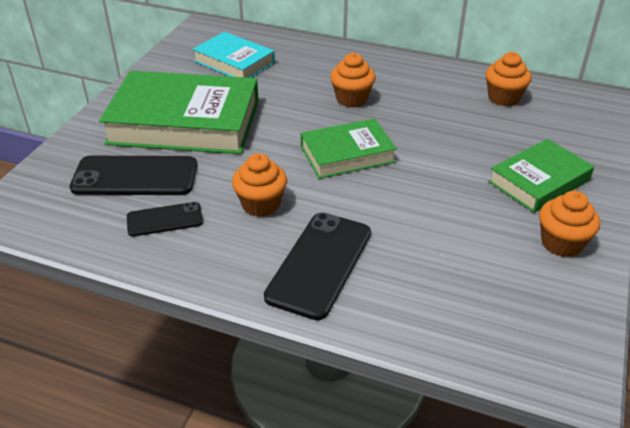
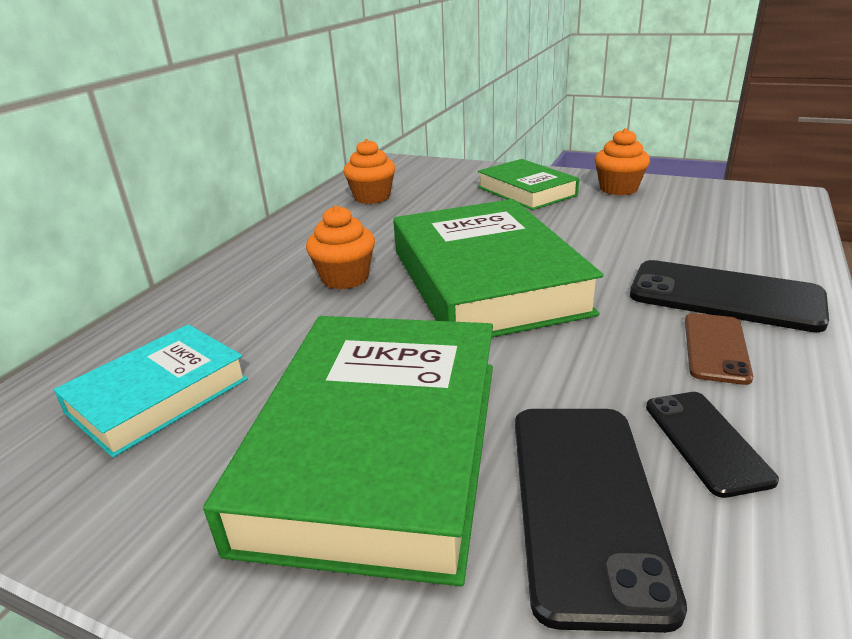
camera: 85 degrees left, 10 degrees down
orange cupcake [232,153,287,217] -> none
green book [301,118,397,179] -> green book [393,199,604,338], size x1.76
none -> brown phone [685,313,753,385]

